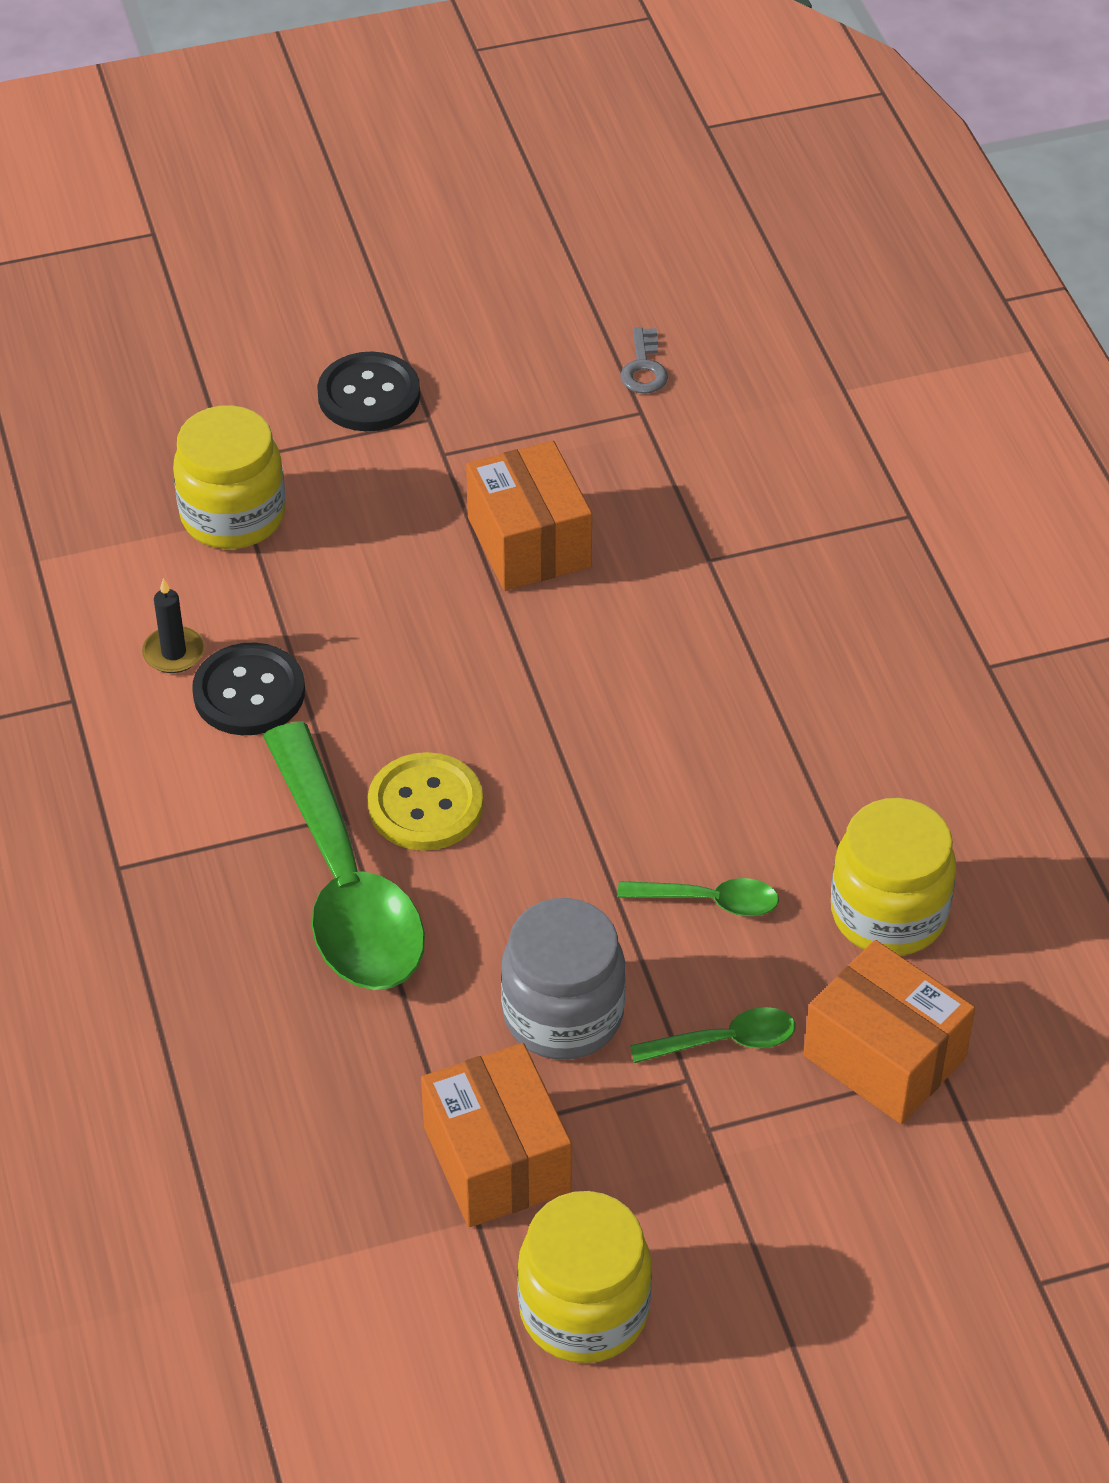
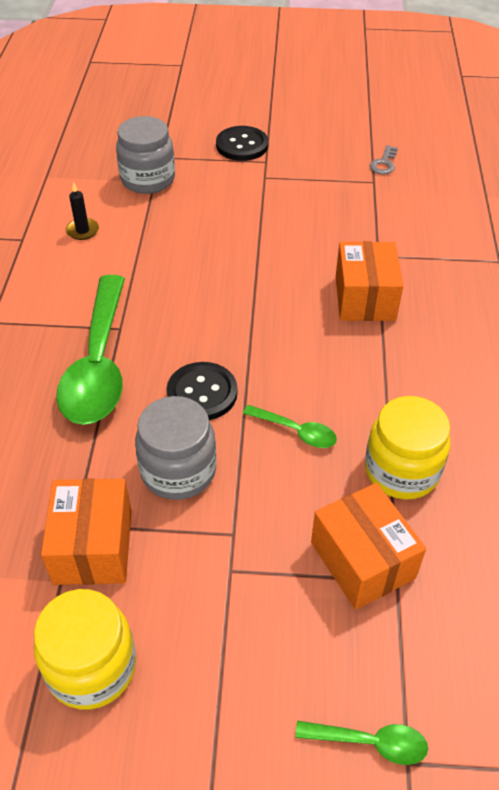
camera: 20 degrees right, 0 degrees up
yellow jar [173,405,285,549] -> grey jar [116,116,175,194]
black button [192,642,305,735] -> black button moved to [166,362,237,420]
yellow button [368,752,483,851] -> none
orange box [466,441,592,591] -> orange box moved to [336,241,403,321]
green spoon [630,1007,796,1063] -> green spoon moved to [295,721,428,765]

